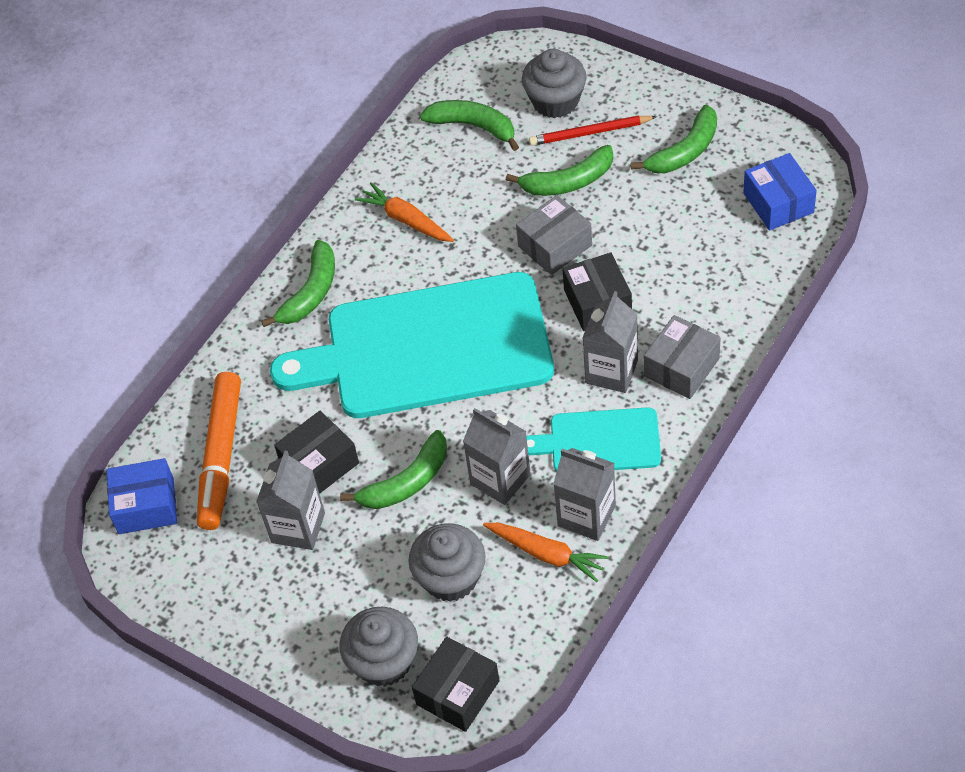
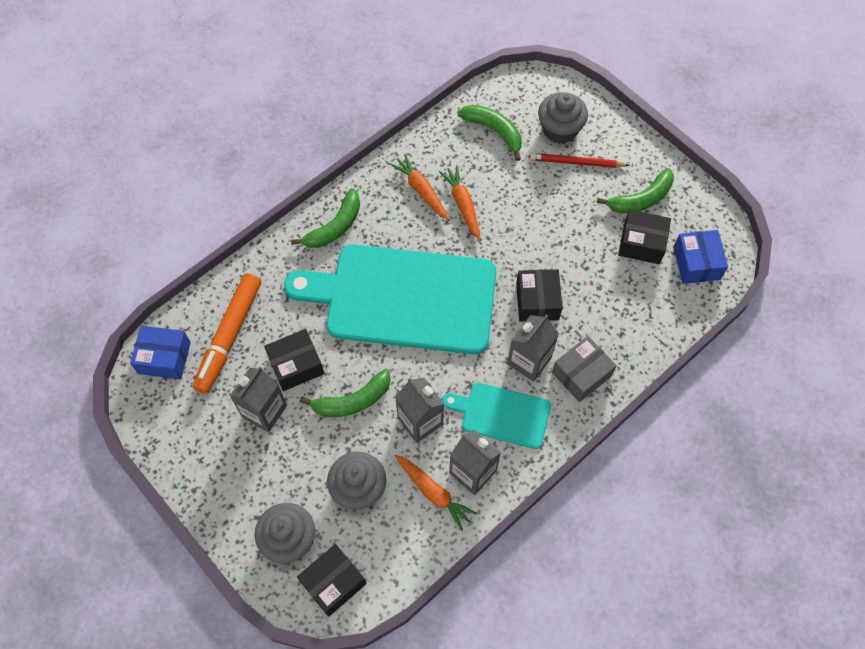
camera: 10 degrees right, 10 degrees up
green banana [506,145,613,196] -> none
grey box [516,195,592,275] -> none
none -> orange carrot [439,165,481,240]
none -> black box [618,210,671,264]

